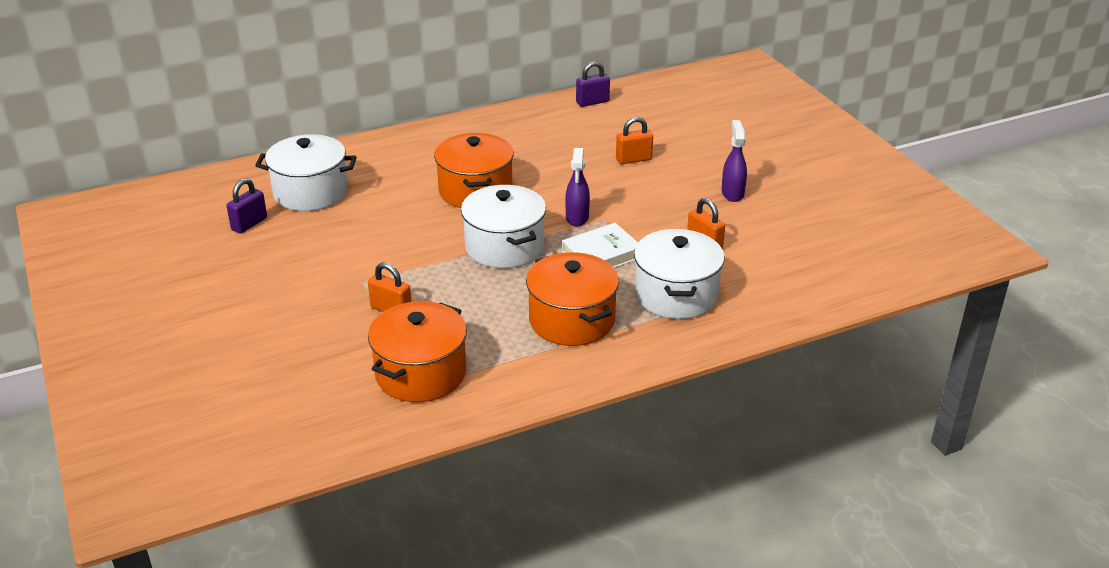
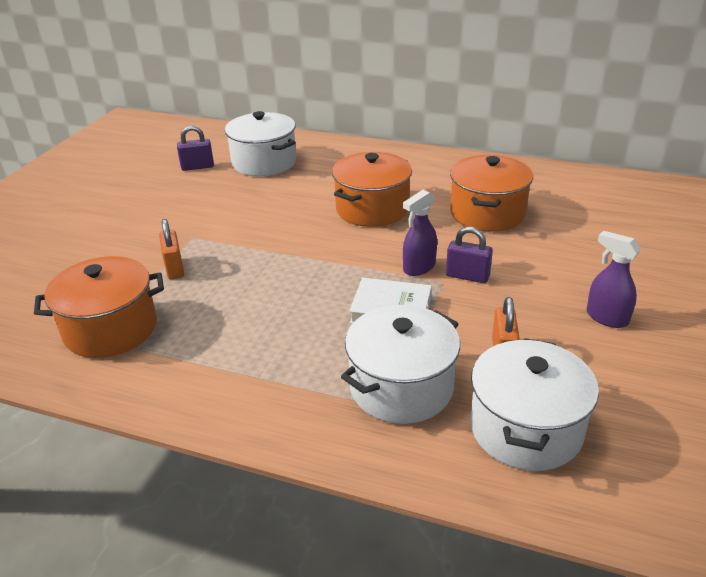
camera: 45 degrees right, 0 degrees up
white pot [461,185,546,268] -> white pot moved to [470,338,599,471]
orange pot [526,252,619,346] -> orange pot moved to [450,155,533,231]
purple padlock [576,62,610,107] -> purple padlock moved to [446,227,493,283]
orange padlock [616,117,653,164] -> none
purple spray bottle [722,120,747,202] -> purple spray bottle turned 90 degrees counterclockwise [587,231,641,328]

